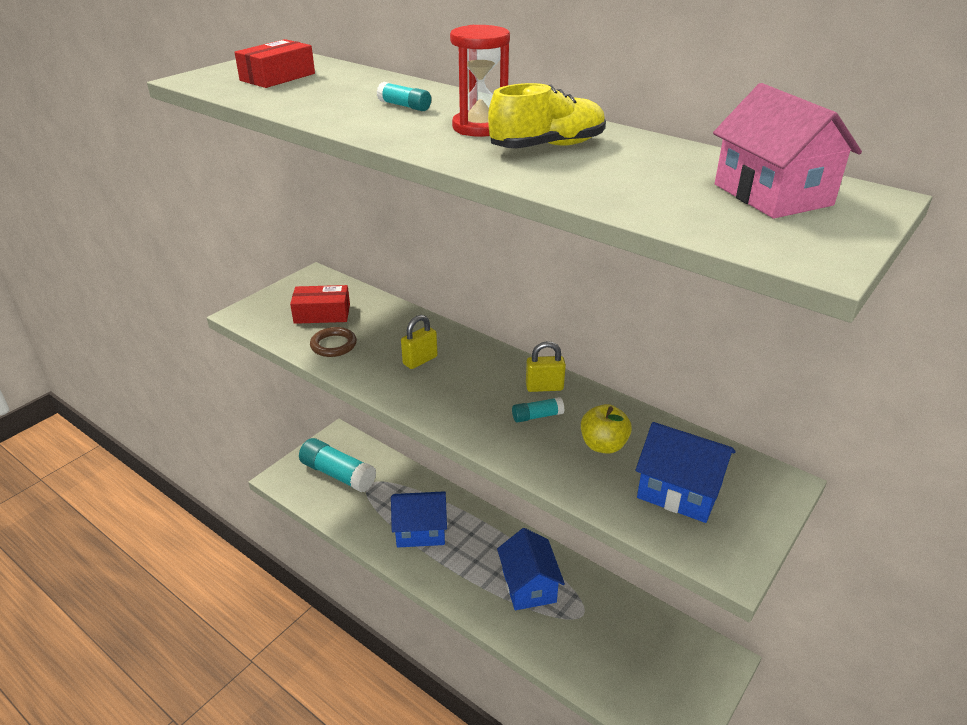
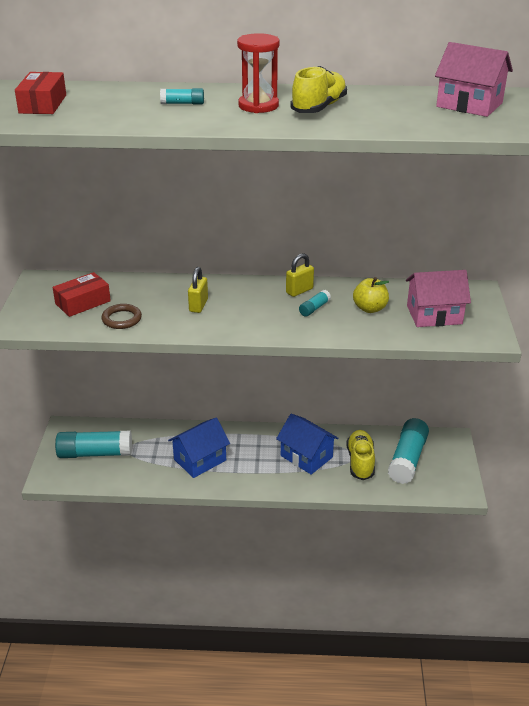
camera: 35 degrees left, 0 degrees up
blue house [635,422,736,523] -> pink house [406,270,471,327]
none -> yellow shoe [347,430,375,480]
none -> turquoise glue stick [388,418,429,484]

